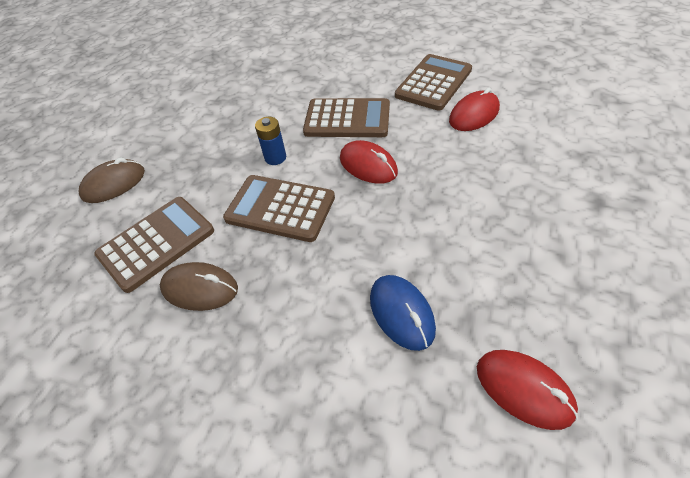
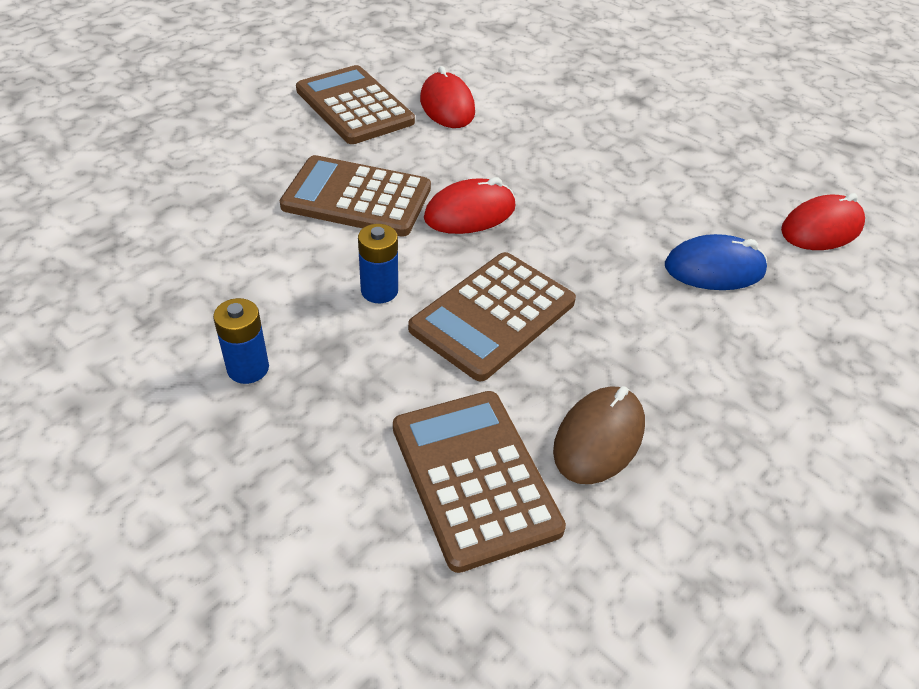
camera: 75 degrees left, 5 degrees down
brown mouse [79,158,145,203] -> none
brown calculator [303,98,390,137] -> brown calculator turned 105 degrees counterclockwise [280,155,431,237]
none -> blue battery [213,298,269,384]

